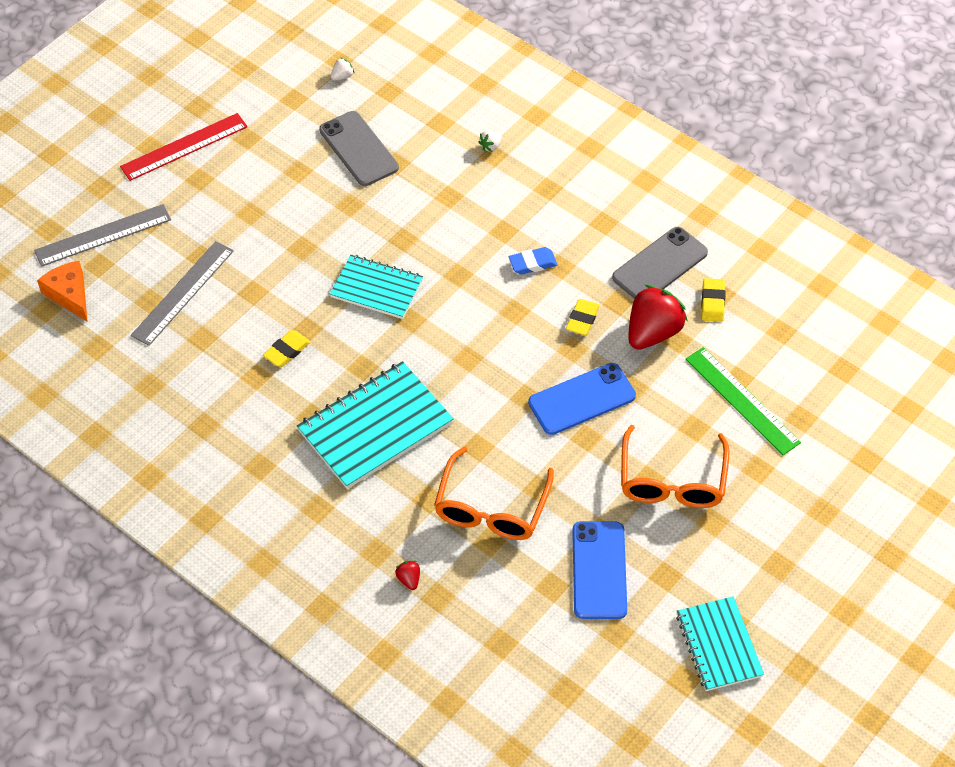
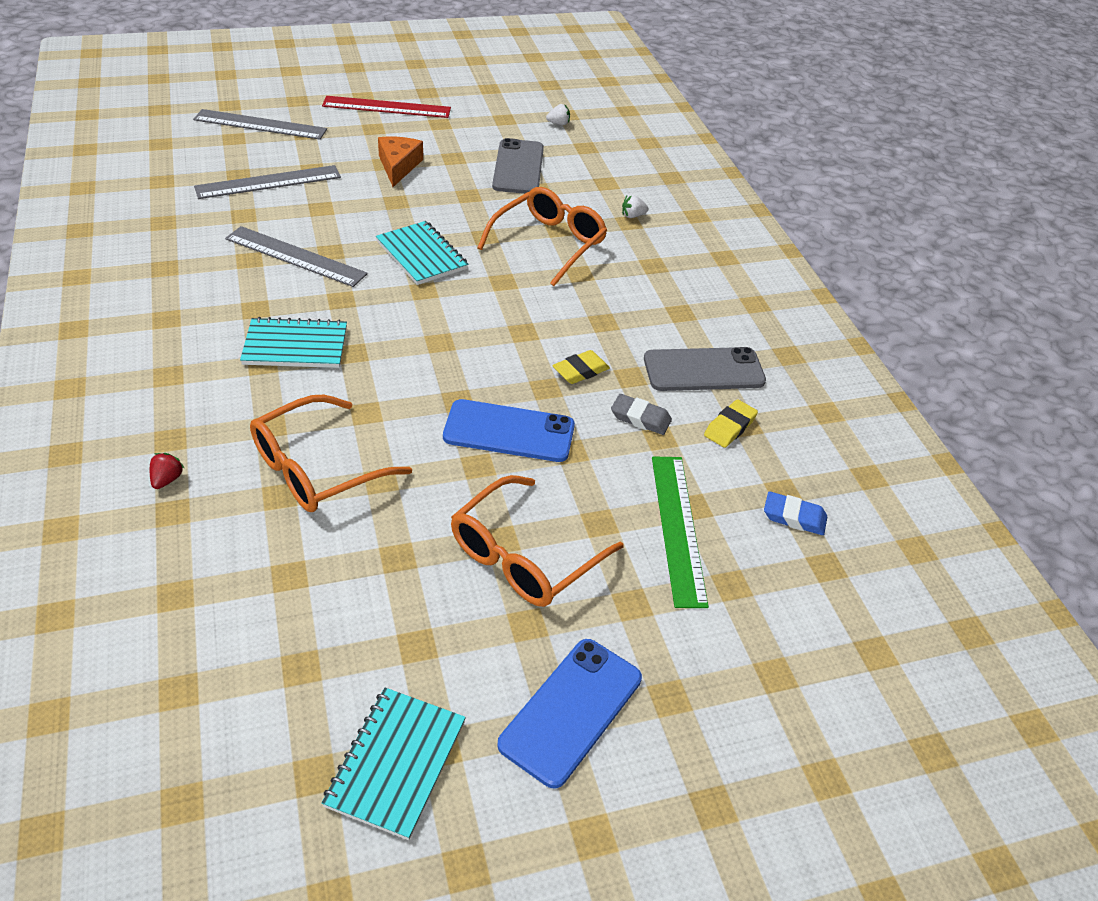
camera: 30 degrees right, 10 degrees down
orange cheese [37,261,88,322] -> orange cheese moved to [378,137,423,187]
yellow eraser [263,330,311,367] -> grey ruler [225,226,368,287]
turquoise notebook [297,361,454,489] -> turquoise notebook [240,317,347,368], size x0.64
blue eraser [509,247,558,275] -> blue eraser moved to [764,491,827,535]
blue phone [572,521,627,619] -> blue phone moved to [497,639,642,789]
red strawberry [628,285,687,350] -> grey eraser [611,394,672,435]
none -> orange glasses [477,187,607,286]

